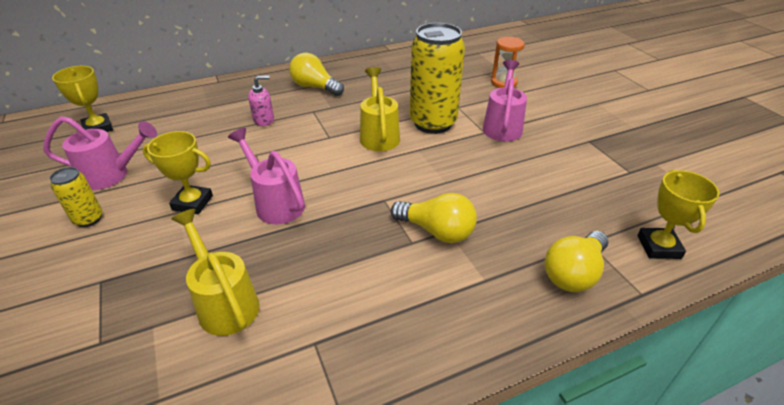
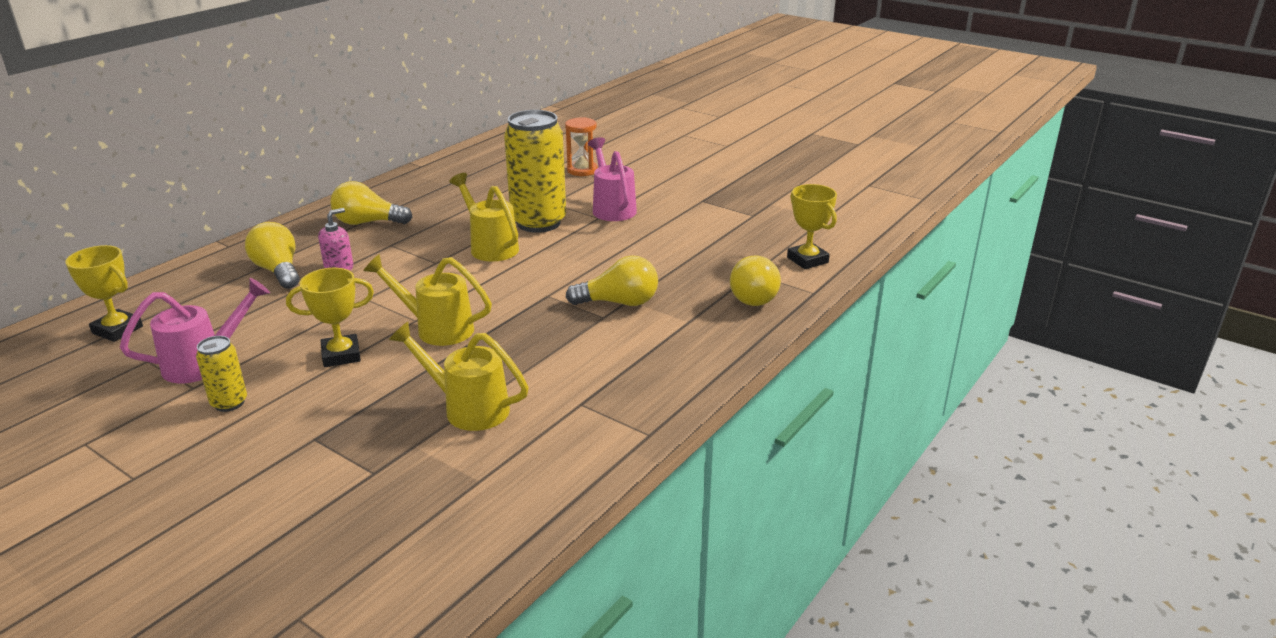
camera: 30 degrees left, 10 degrees down
pink watering can [228,128,305,224] -> yellow watering can [363,254,492,346]
none -> yellow light bulb [245,222,300,289]

